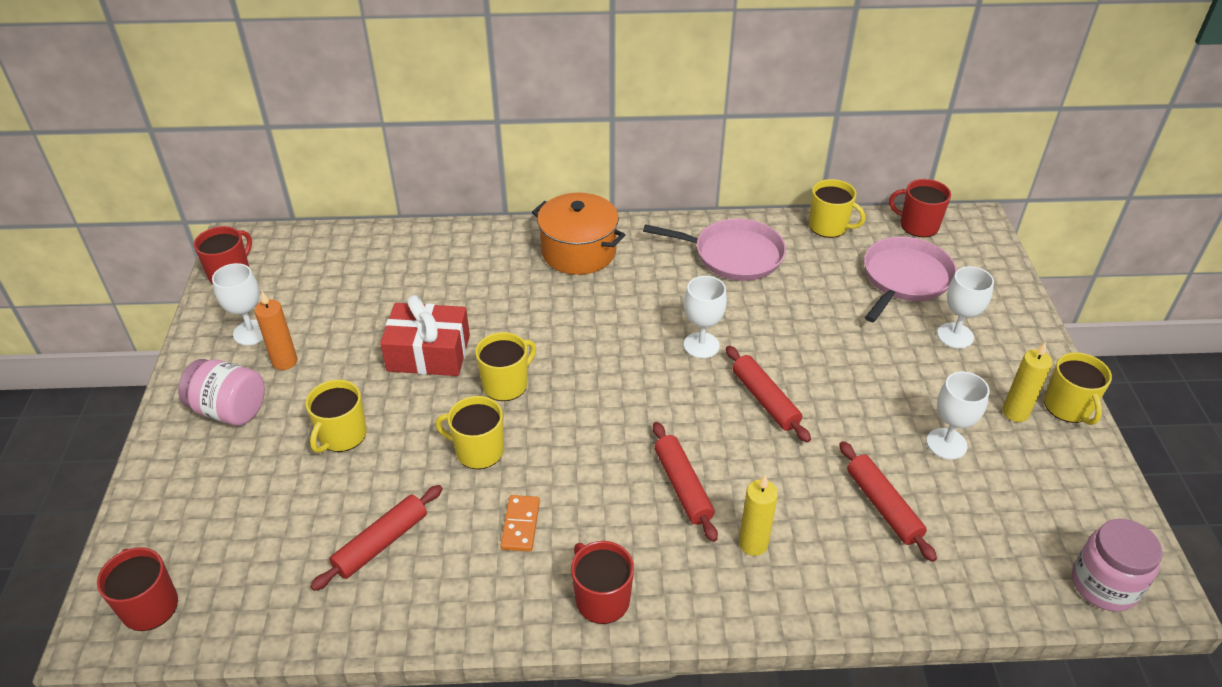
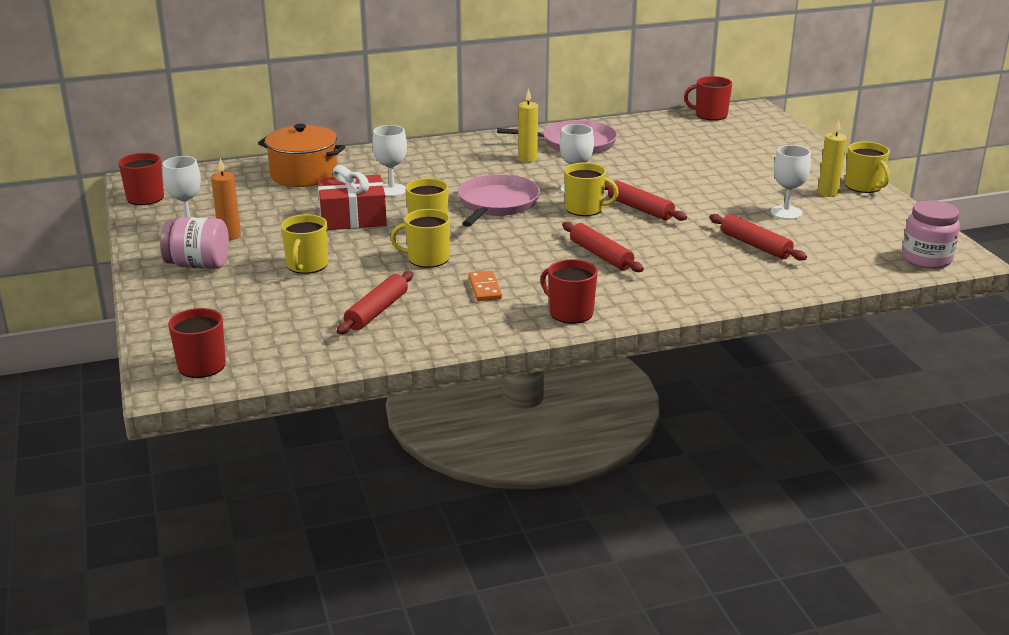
camera: 15 degrees left, 15 degrees down
orange pot [532,193,625,275] -> orange pot moved to [258,124,345,187]
yellow candle [739,475,778,556] -> yellow candle moved to [518,88,538,162]
yellow mug [809,179,865,238] -> yellow mug moved to [564,163,619,216]
pink pan [864,237,957,322] -> pink pan moved to [458,174,540,227]
white goblet [937,266,994,349] -> white goblet moved to [372,125,407,197]

